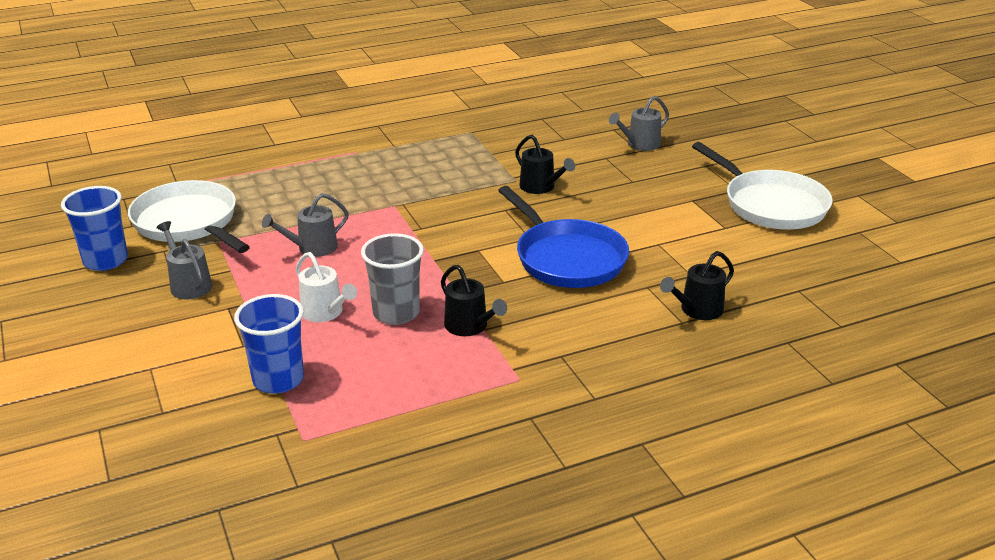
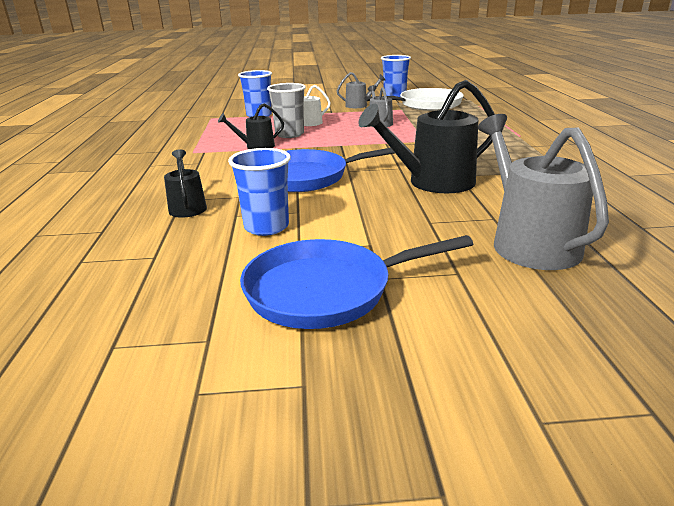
camera: 110 degrees right, 5 degrees down
black watering can [515,135,575,194] -> black watering can [358,80,495,193], size x1.88
grey watering can [609,96,669,151] -> grey watering can [478,114,609,270], size x1.88
white pan [692,142,833,229] -> blue pan [240,235,473,329]
none -> blue cup [228,148,291,236]

